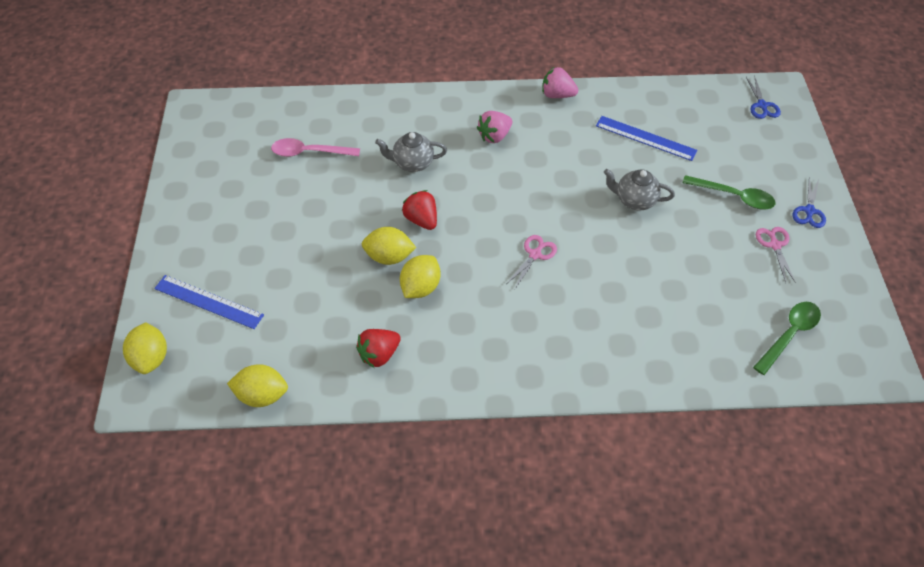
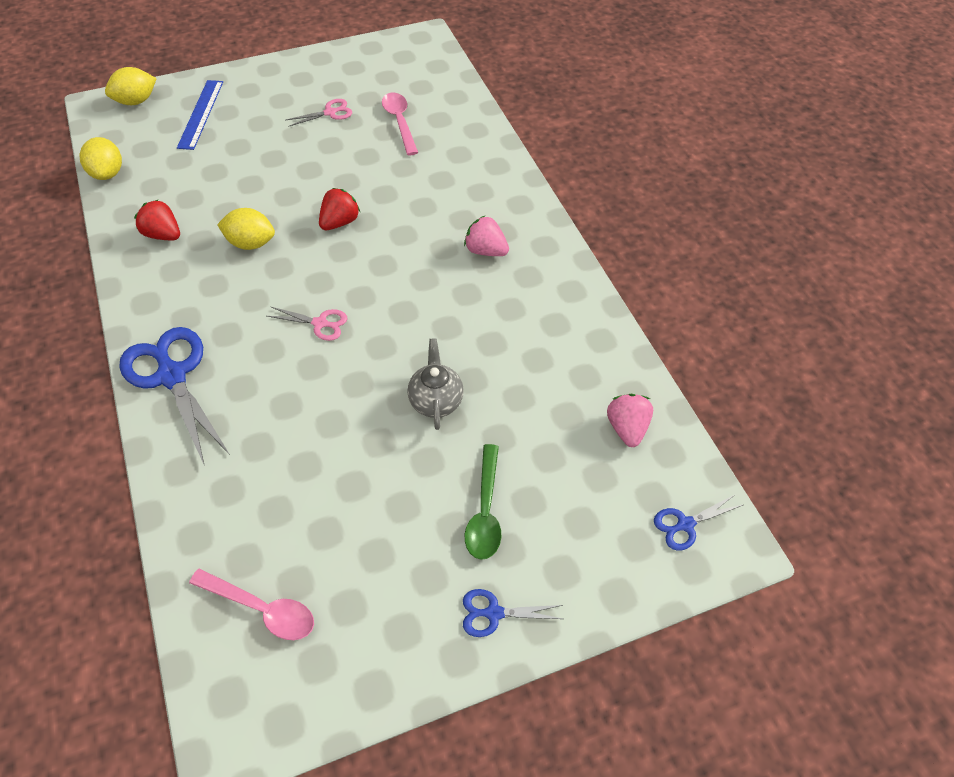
camera: 70 degrees right, 0 degrees up
yellow lemon [362,227,416,265] -> none
grey teapot [375,132,447,172] -> none
pink strawberry [542,67,578,98] -> pink strawberry moved to [607,394,653,447]
blue ruler [596,116,698,161] -> none
green spoon [753,302,821,375] -> pink spoon [189,569,314,640]
pink scissors [756,227,796,283] -> pink scissors moved to [286,99,352,127]
none -> blue scissors [119,327,230,466]

